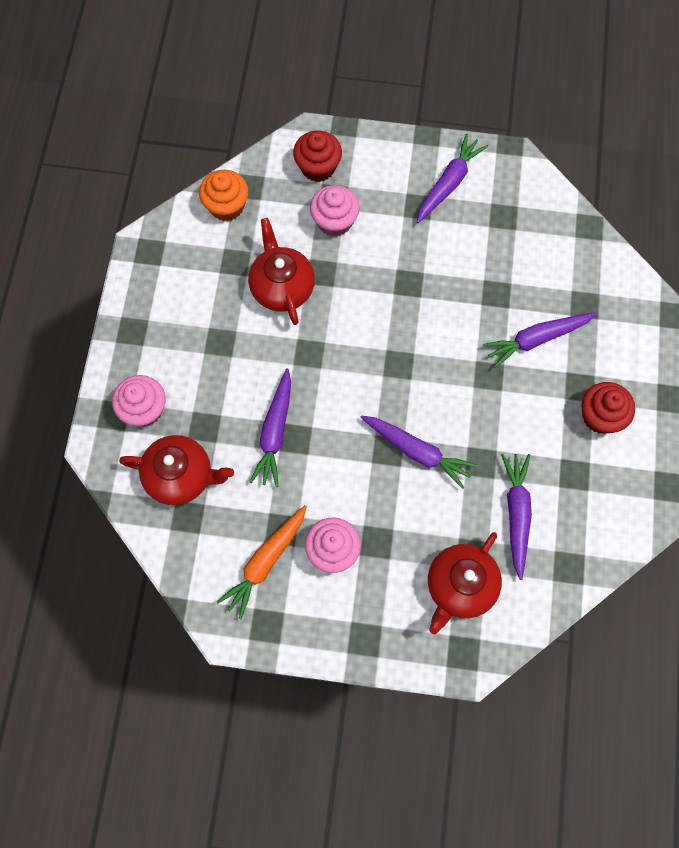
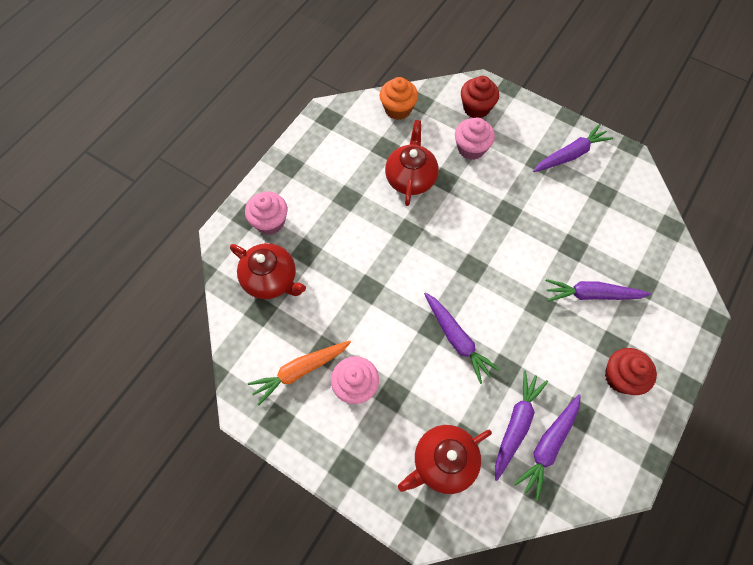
camera: 25 degrees right, 5 degrees down
purple carrot [250,368,291,487] -> purple carrot moved to [514,394,581,500]

